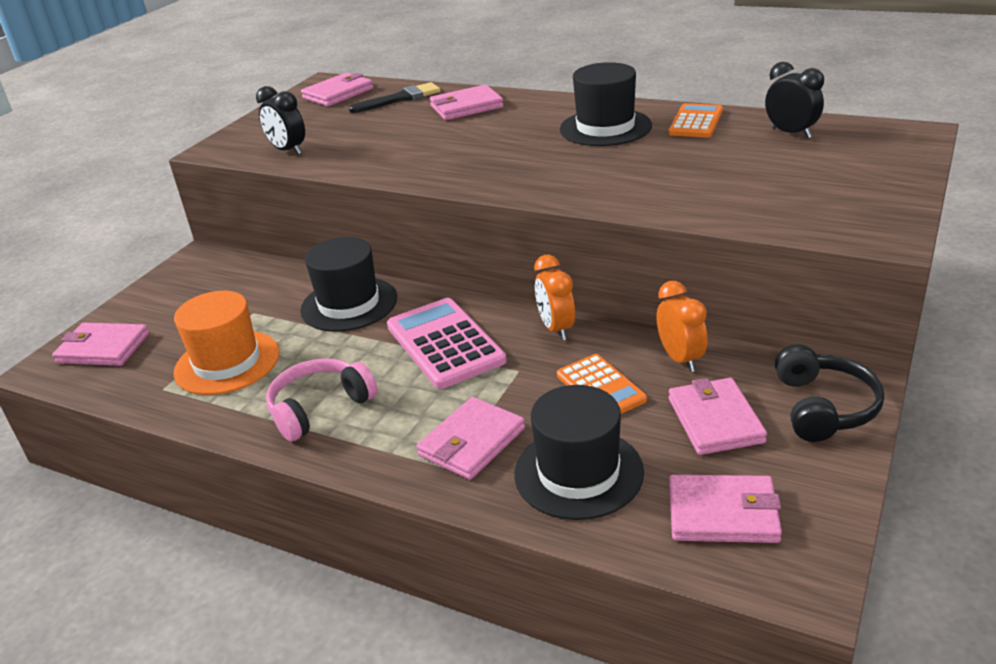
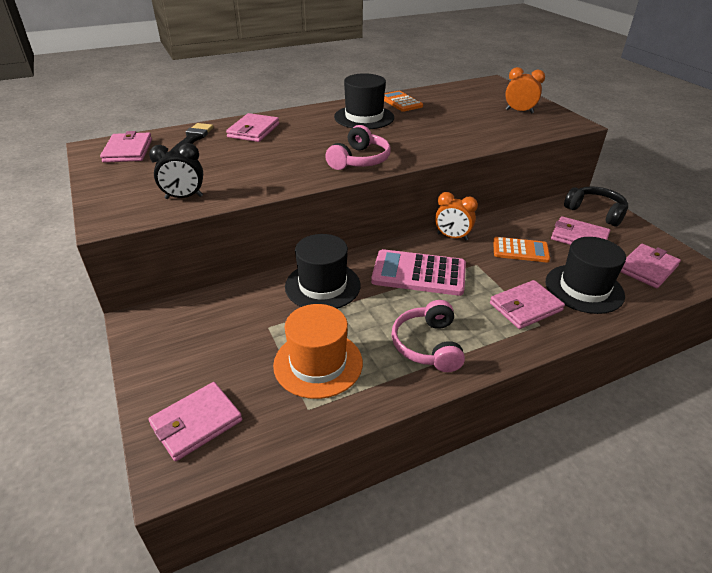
camera: 55 degrees left, 5 degrees up
pink wallet [416,397,525,480] -> pink wallet turned 75 degrees clockwise [490,280,565,329]
orange clock [656,281,708,372] -> orange clock moved to [505,67,545,113]
black clock [765,62,824,139] -> none
none -> pink headphones [325,125,391,170]

